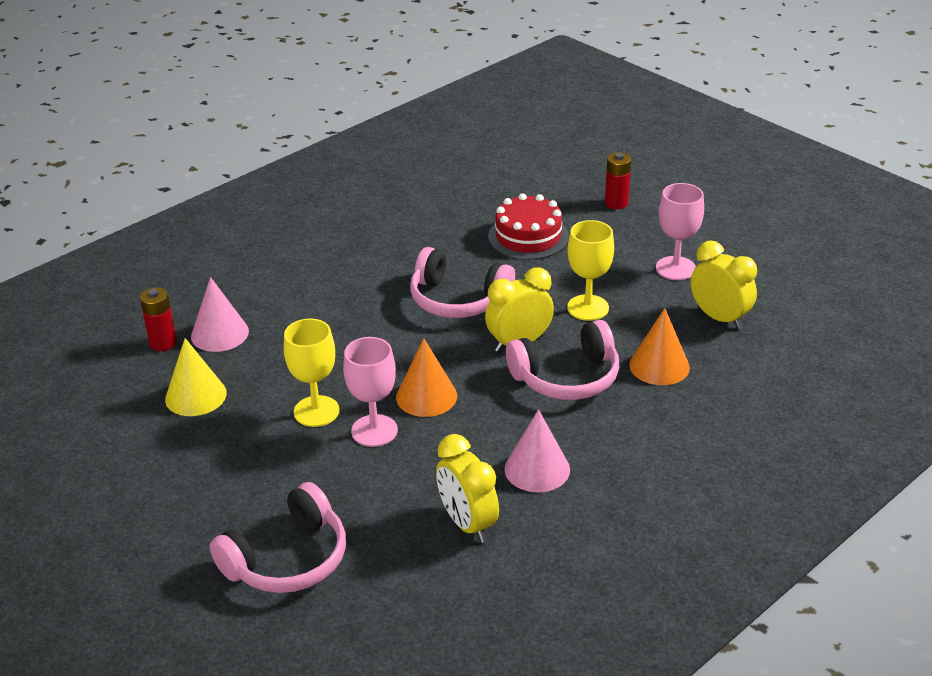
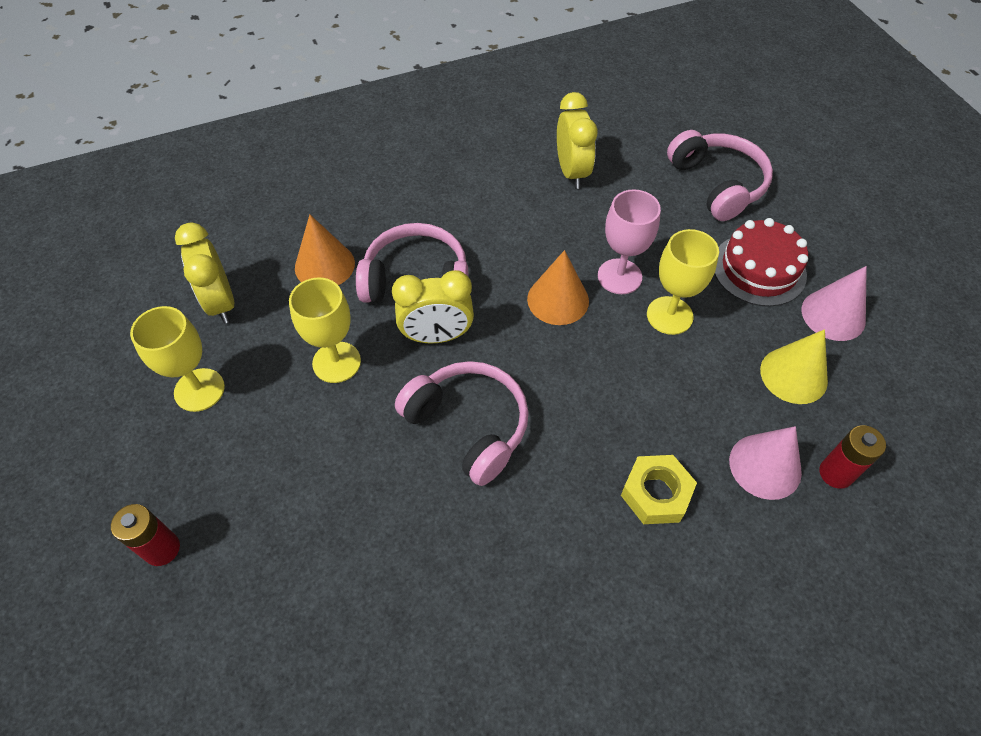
camera: 160 degrees left, 20 degrees up
pink headphones [210,482,346,593] -> pink headphones turned 90 degrees clockwise [667,130,773,221]
red cake [488,193,569,260] -> red cake moved to [714,218,808,307]
pink cone [504,409,570,493] -> pink cone moved to [801,266,867,341]
pink goblet [656,183,704,280] -> yellow goblet [130,306,225,412]
none -> yellow nut [621,455,697,524]

